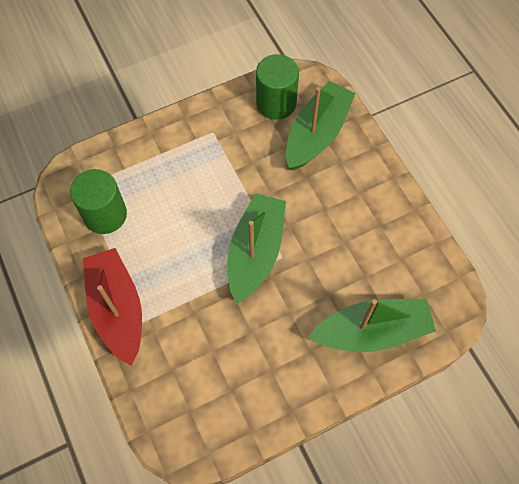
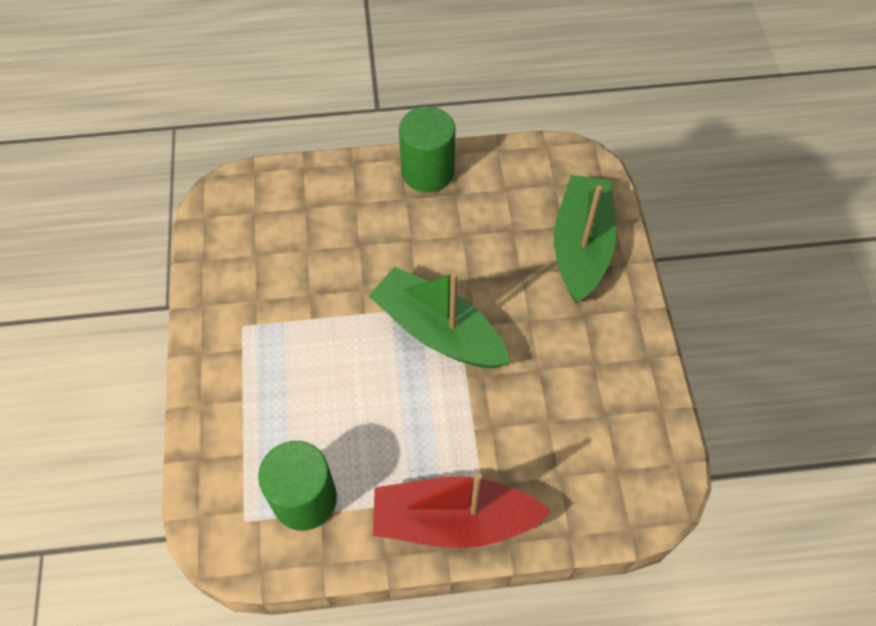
camera: 70 degrees left, 5 degrees down
green cylinder [256,54,299,120] -> green cylinder moved to [399,106,455,192]
green boat [286,81,356,170] -> none

